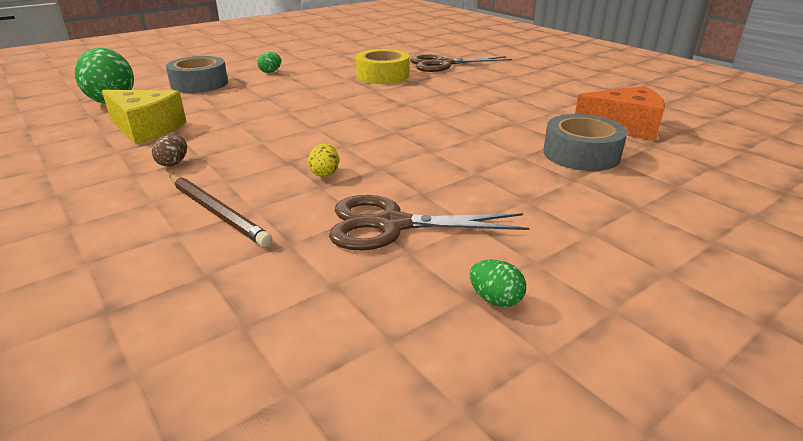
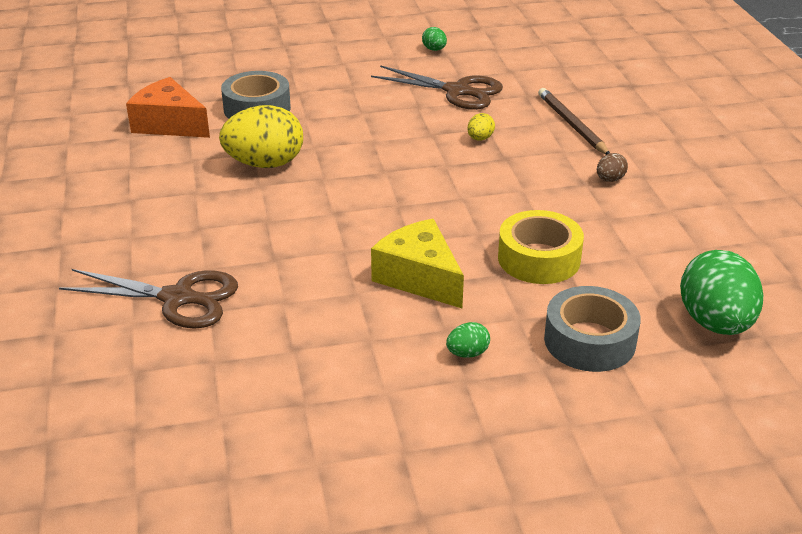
camera: 155 degrees left, 5 degrees up
yellow cheese [102,90,186,145] -> yellow cheese moved to [371,219,464,308]
yellow tape [356,49,409,84] -> yellow tape moved to [498,210,584,284]
none -> yellow egg [219,105,303,168]

